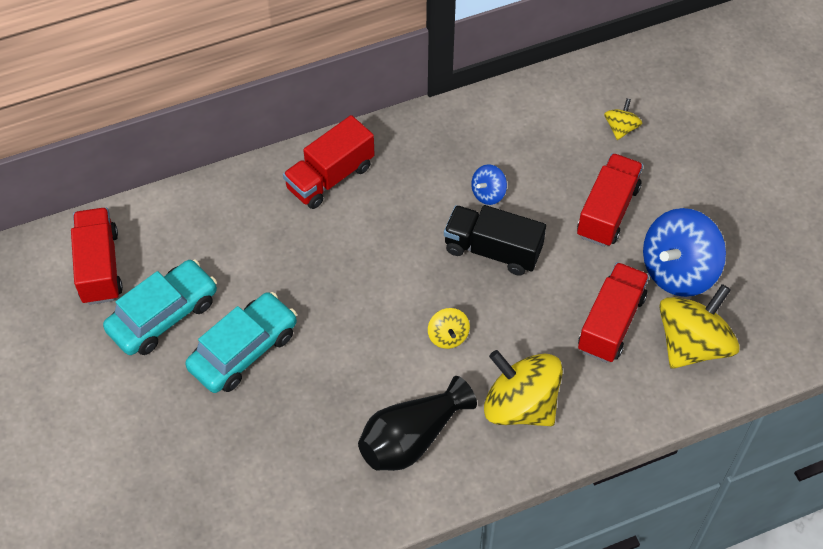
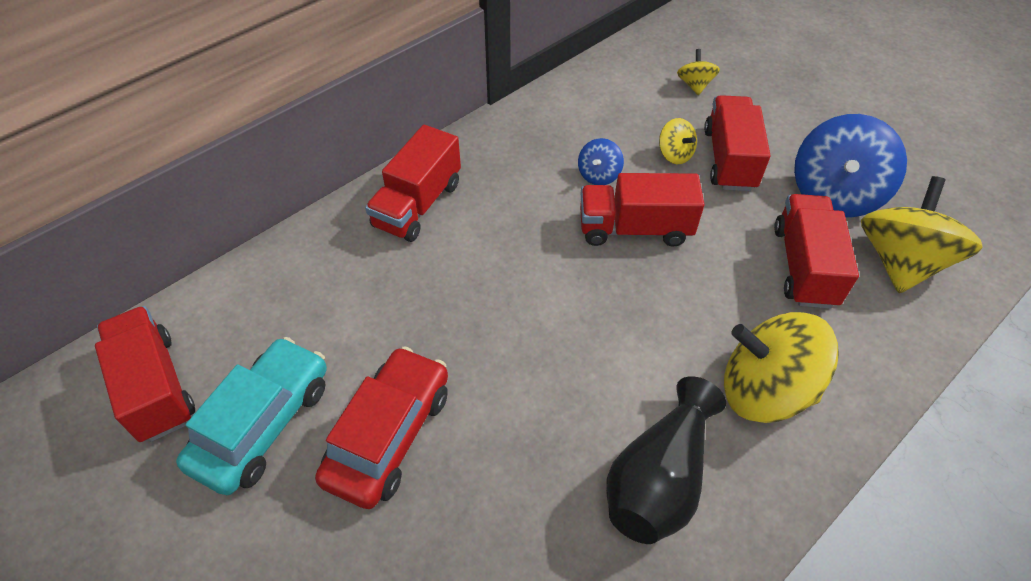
camera: 20 degrees left, 5 degrees down
turquoise car [185,292,297,393] -> red car [315,346,448,509]
yellow spinning top [428,308,470,349] -> yellow spinning top moved to [659,118,697,164]
black truck [444,205,546,276] -> red truck [580,173,704,247]

